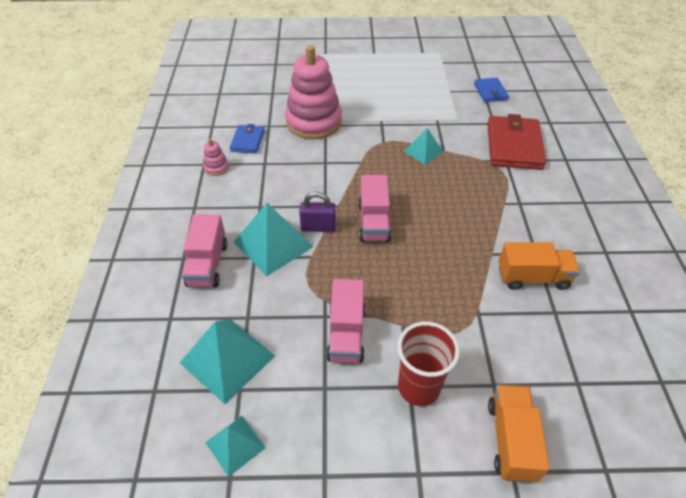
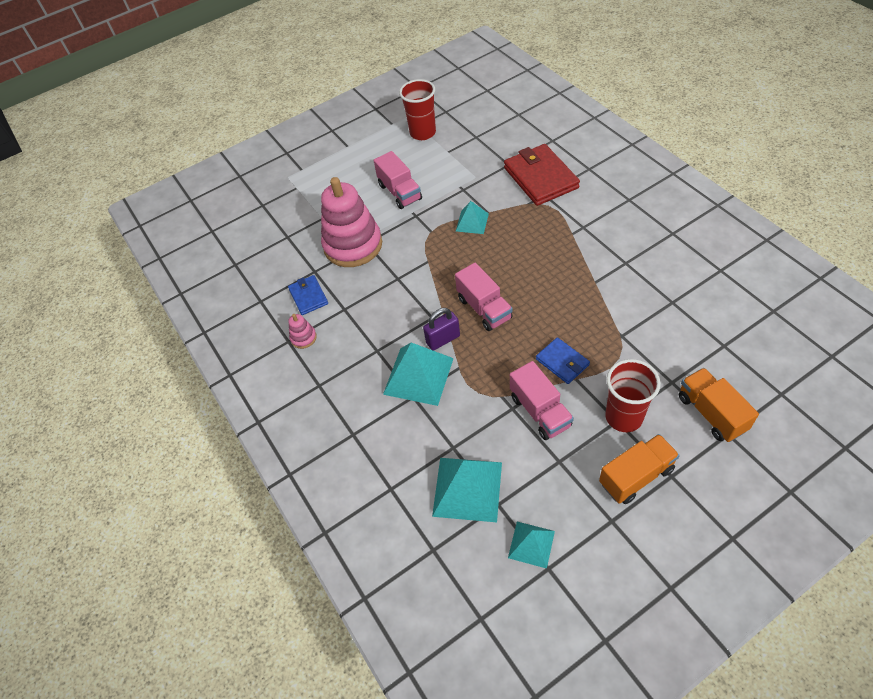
camera: 25 degrees left, 5 degrees up
pink truck [182,214,227,287] -> pink truck moved to [373,151,422,209]
blue wallet [474,77,509,102] -> blue wallet moved to [536,337,590,384]
orange truck [498,242,580,290] -> orange truck moved to [599,434,680,504]
none -> red cup [399,79,436,140]

